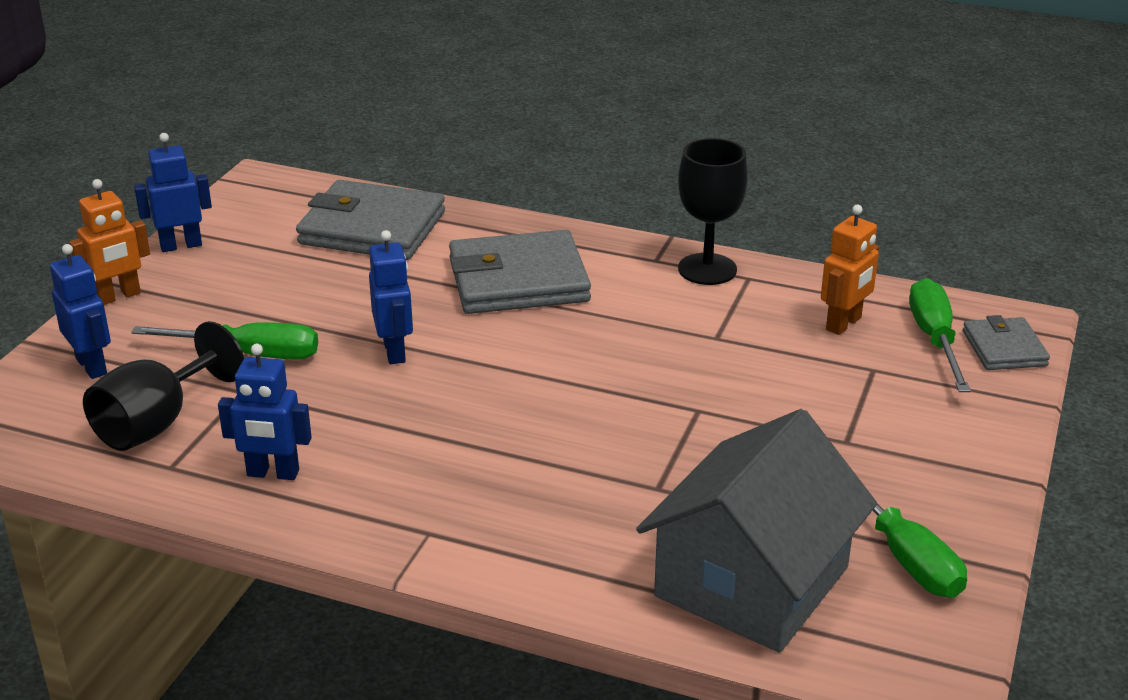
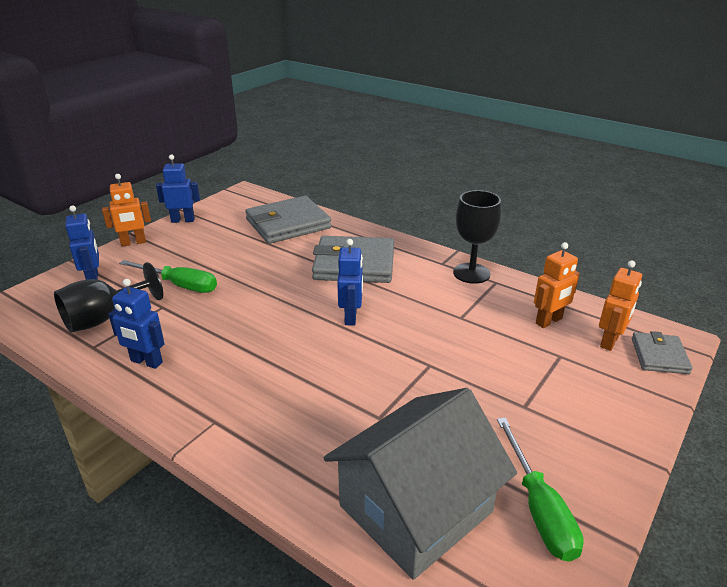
camera: 15 degrees right, 0 degrees up
grey wallet [296,180,445,260] -> grey wallet turned 60 degrees counterclockwise [245,196,332,244]
blue robot [369,230,413,364] -> blue robot moved to [337,239,363,325]
green screwdriver [909,278,971,392] -> orange robot [599,260,642,351]

